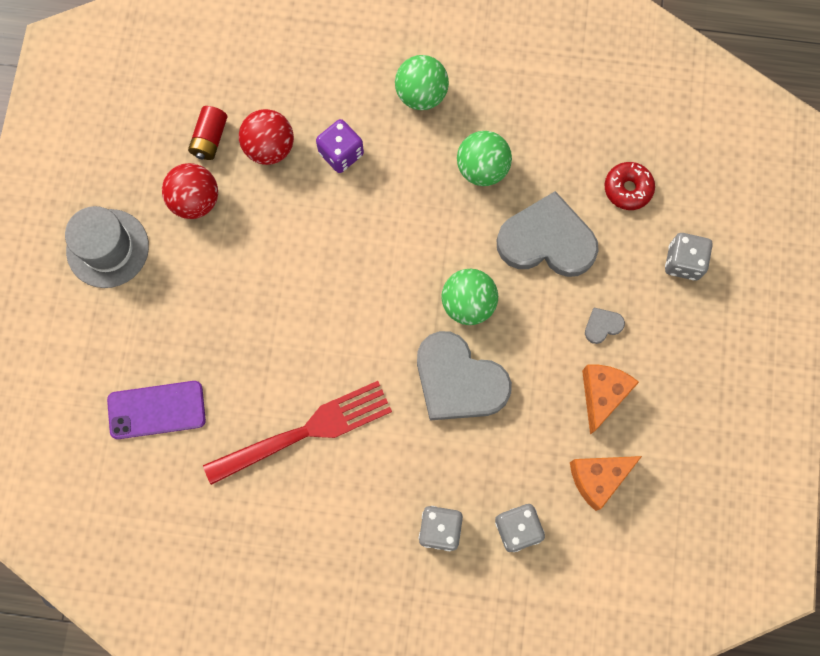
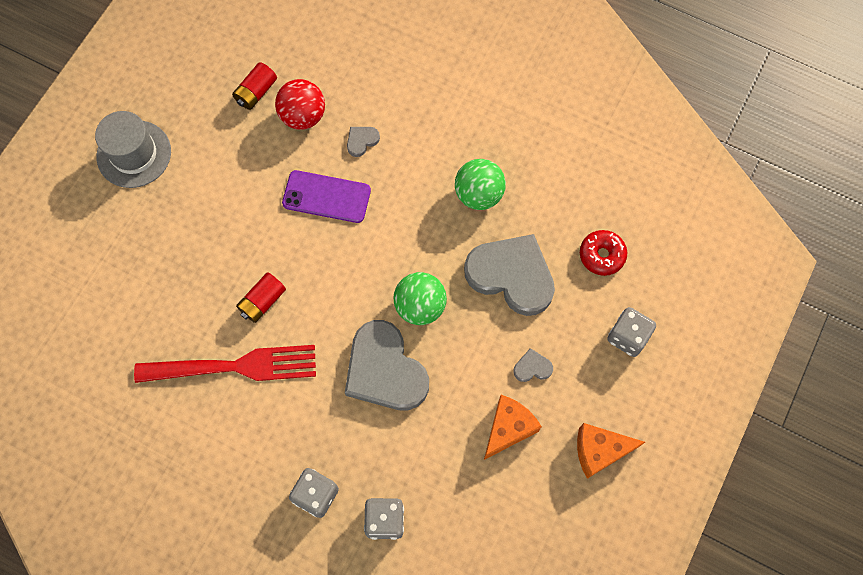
camera: 20 degrees right, 5 degrees down
purple phone [107,381,206,439] -> purple phone moved to [282,170,371,223]
red ball [162,163,218,219] -> none
purple dice [316,119,364,173] -> grey heart [347,127,380,157]
green ball [395,55,449,110] -> none
orange cheese [570,456,642,511] -> orange cheese moved to [577,423,645,479]
none -> red battery [236,272,286,323]

